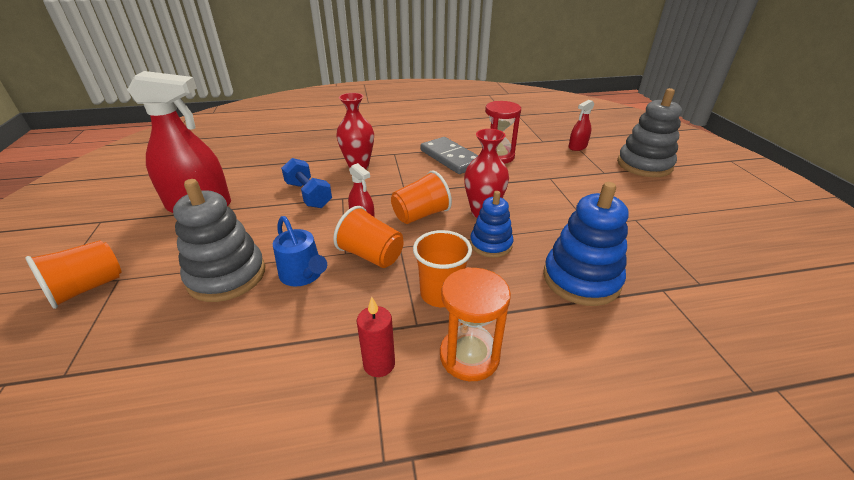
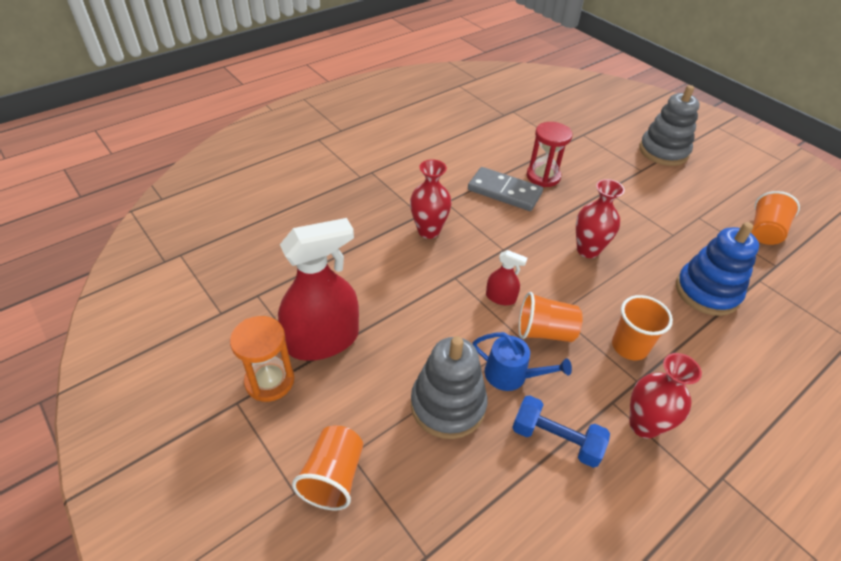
camera: 30 degrees left, 10 degrees up
blue dumbbell [281,158,332,208] -> blue dumbbell moved to [512,395,610,468]
red candle [357,297,395,377] -> red vase [629,353,702,439]
orange cup [391,171,452,224] -> orange cup moved to [751,191,800,245]
orange hourglass [440,267,511,381] -> orange hourglass moved to [230,316,294,402]
blue stacking toy [470,191,513,258] -> none
red spray bottle [568,100,594,151] -> none

